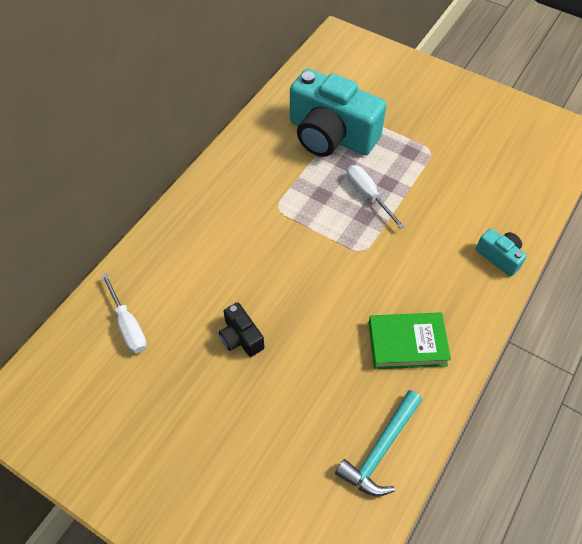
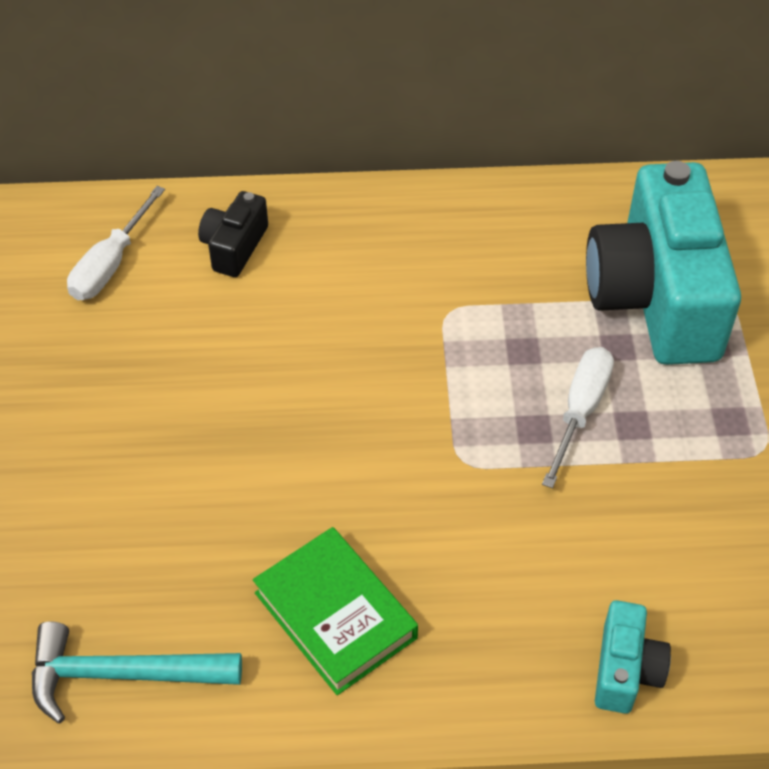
camera: 55 degrees right, 5 degrees down
black camera [219,302,264,357] -> black camera moved to [198,191,268,277]

